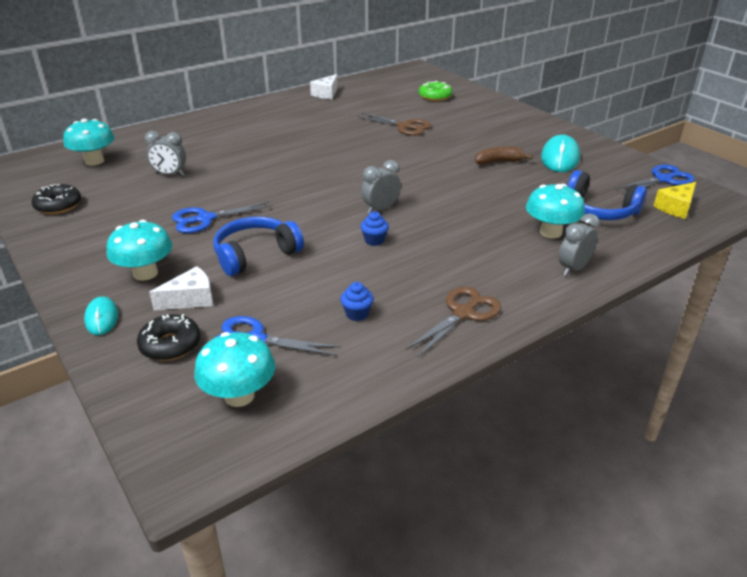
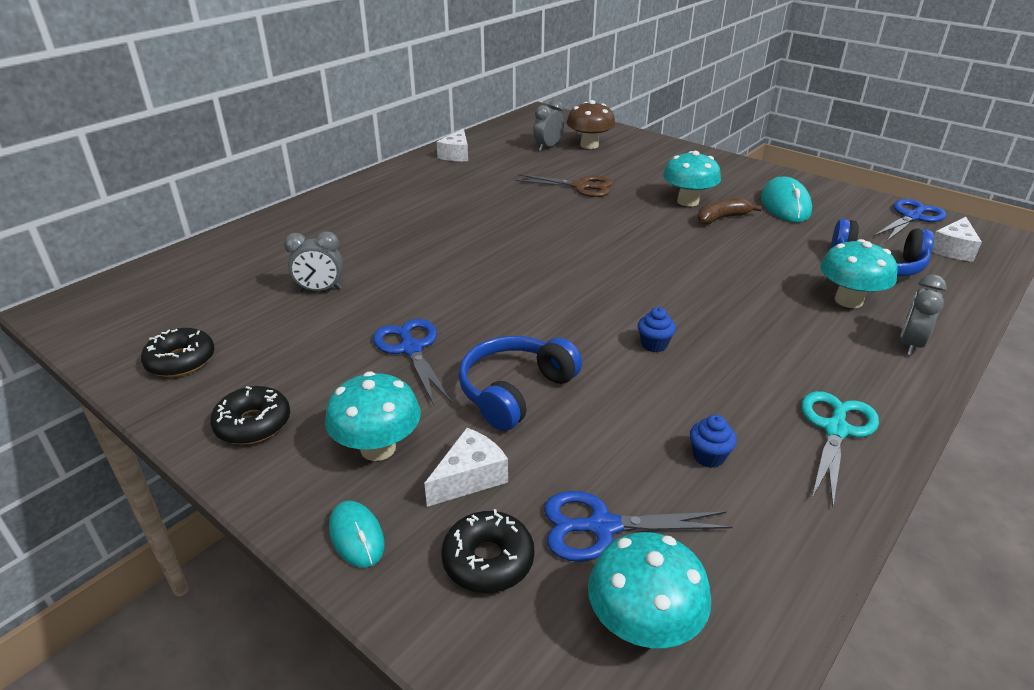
camera: 15 degrees left, 0 degrees up
turquoise mushroom [63,118,115,166] -> turquoise mushroom moved to [663,151,721,207]
blue scissors [172,202,273,233] -> blue scissors turned 105 degrees clockwise [373,319,451,405]
grey clock [361,160,401,214] -> grey clock moved to [533,100,564,151]
brown scissors [406,287,501,358] -> turquoise scissors [801,391,879,506]
green donut [419,81,452,101] -> brown mushroom [567,100,615,149]
yellow cheese [654,182,696,219] -> white cheese [932,217,982,262]
none -> black donut [210,386,290,445]

